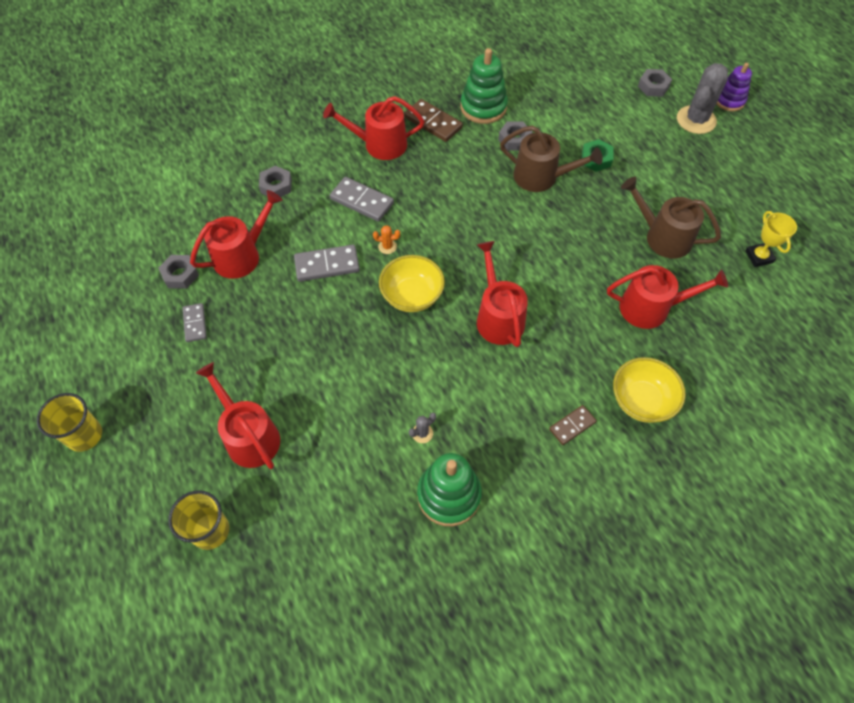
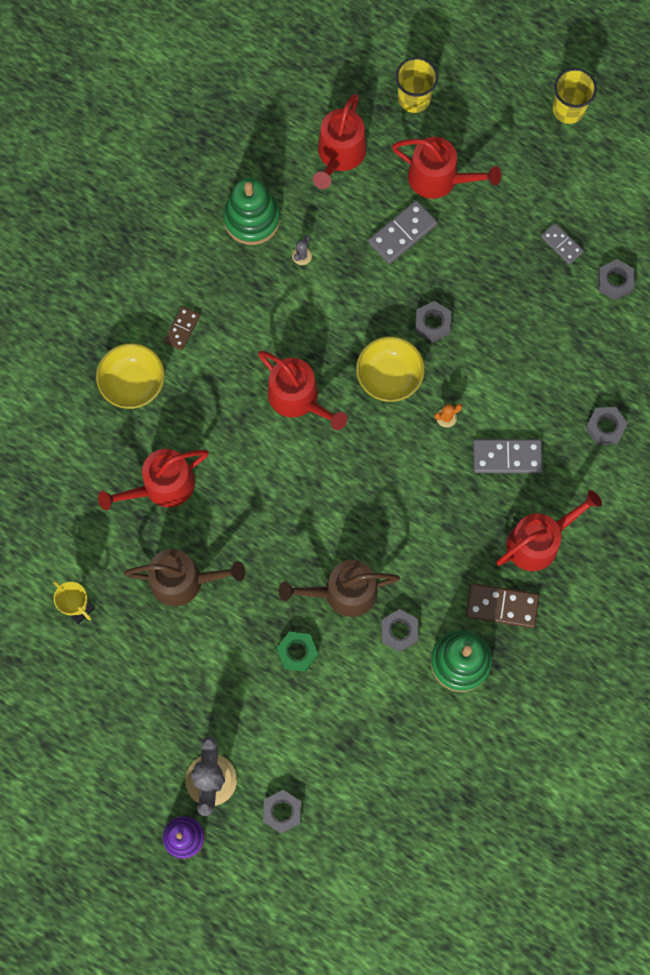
camera: 150 degrees right, 15 degrees up
red watering can [190,190,282,279] -> red watering can moved to [313,94,366,189]
grey domino [294,245,360,282] -> grey domino moved to [368,200,438,264]
none -> grey nut [415,301,451,343]

